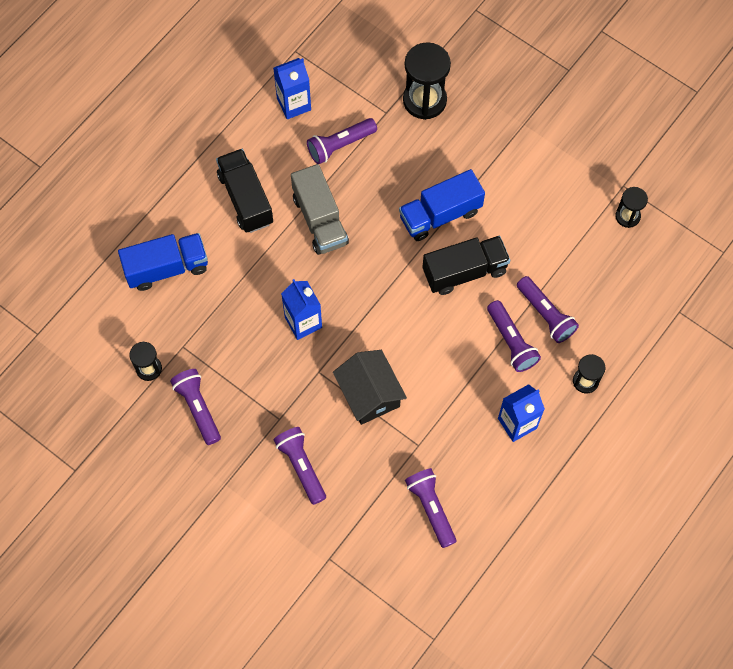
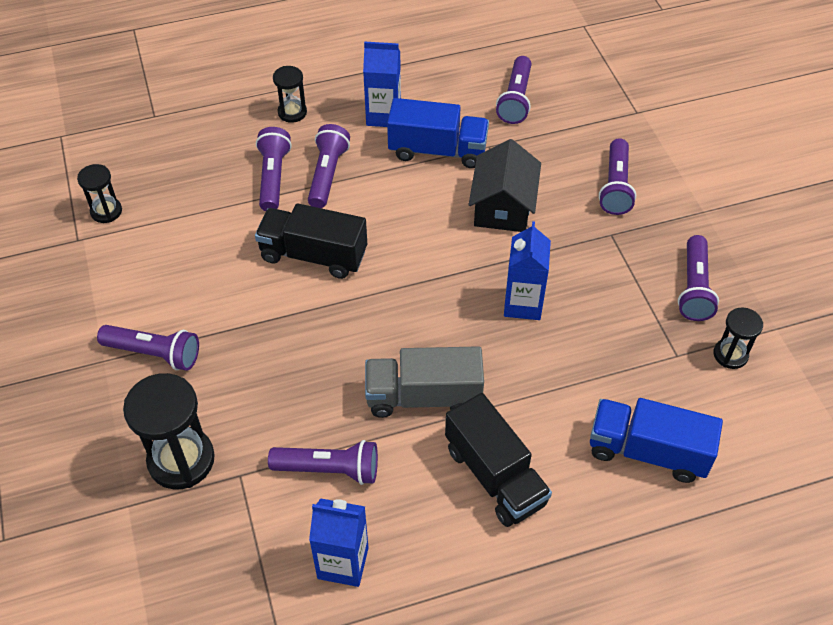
camera: 145 degrees left, 15 degrees down
black truck [216,149,273,233] -> black truck turned 45 degrees counterclockwise [445,393,552,527]
grey truck [291,164,349,255] -> grey truck turned 105 degrees counterclockwise [365,346,484,418]
blue truck [399,169,485,241] -> blue truck moved to [387,98,489,168]
none -> purple flashlight [97,325,199,371]

